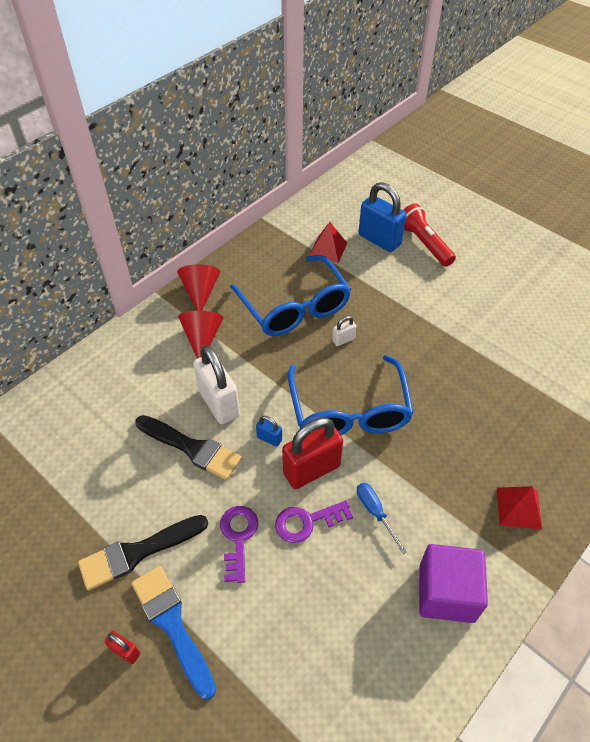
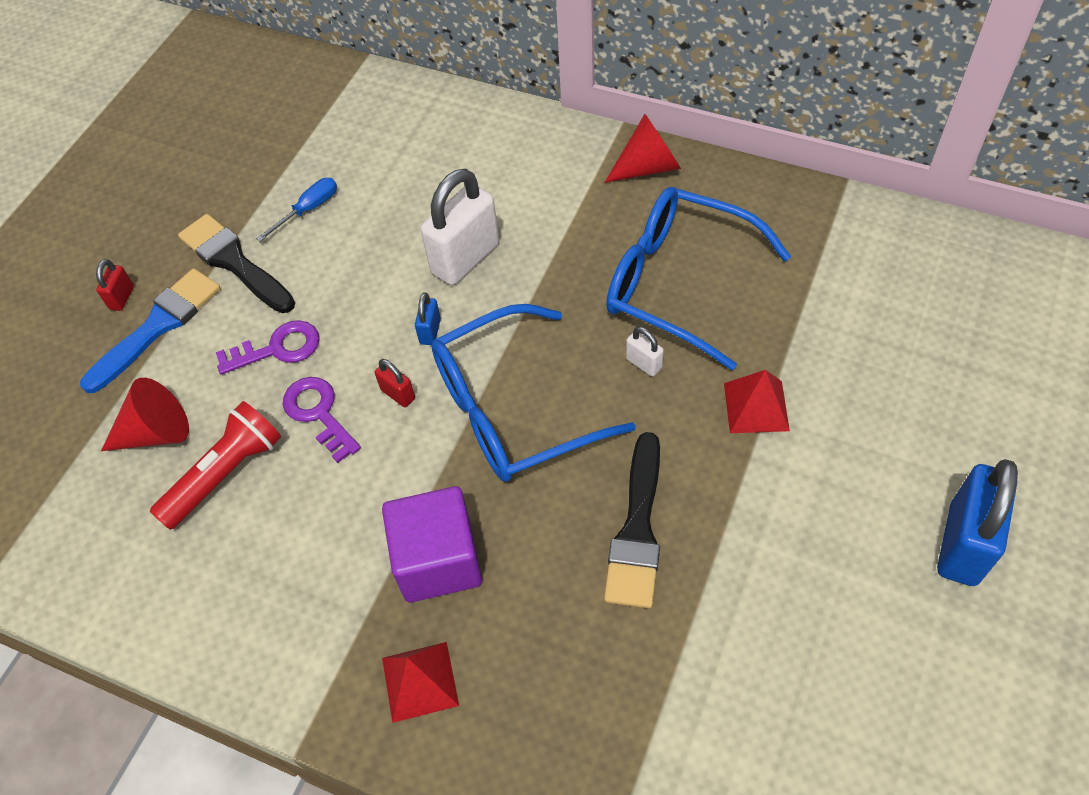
camera: 75 degrees right, 5 degrees up
black brush [135,415,242,480] -> black brush moved to [604,432,660,608]
red cone [178,311,223,359] -> red cone moved to [101,378,189,451]
blue glasses [230,255,351,336] -> blue glasses turned 75 degrees clockwise [606,187,791,371]
red padlock [282,417,343,489] -> red padlock [375,359,415,407], size x0.46
red pyramid [309,222,347,263] -> red pyramid moved to [724,370,790,433]
blue screwdriver [357,483,407,554] -> blue screwdriver moved to [256,178,337,242]
blue padlock [359,182,406,252] -> blue padlock moved to [937,459,1018,586]
red flashlight [403,203,456,267] -> red flashlight moved to [150,401,281,530]
purple cube [419,544,488,623] -> purple cube moved to [382,486,482,603]

